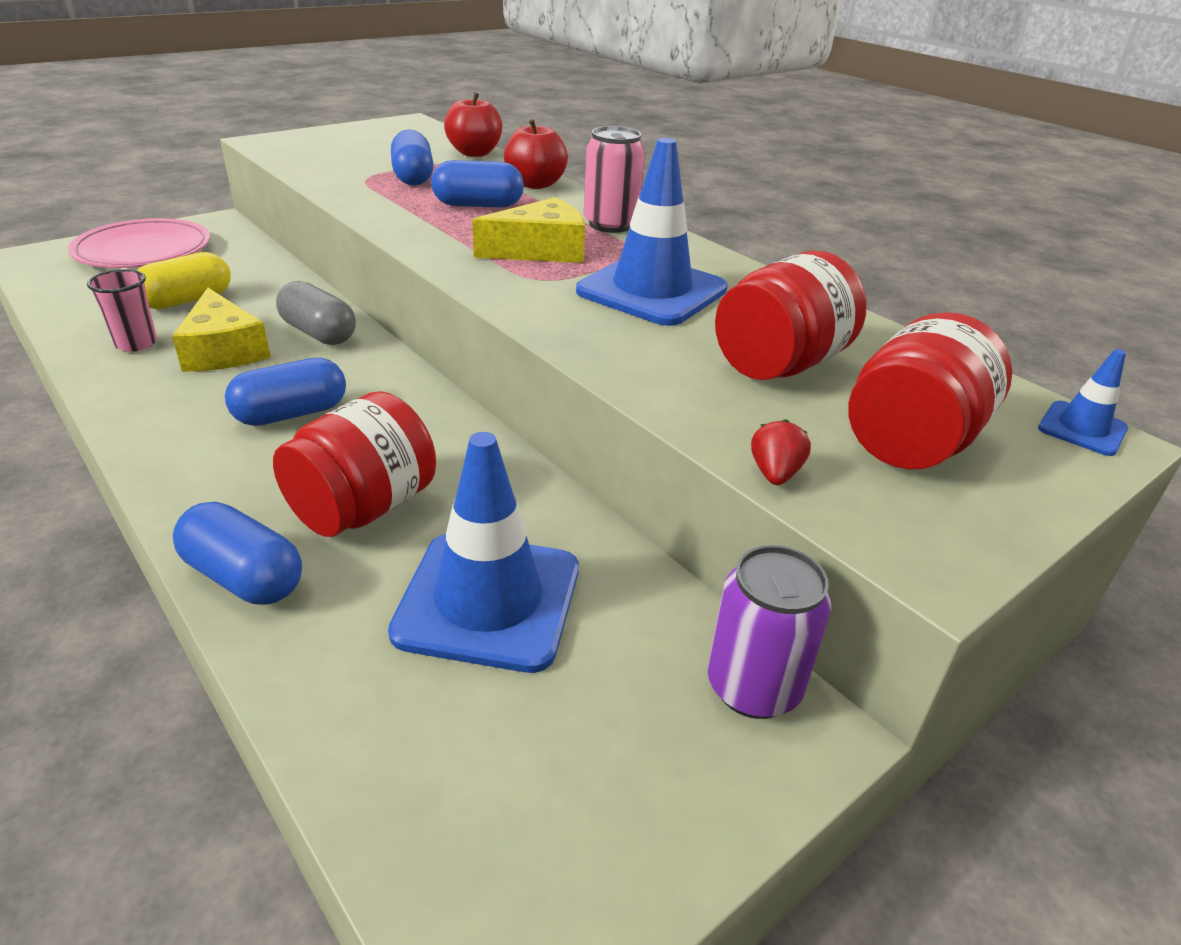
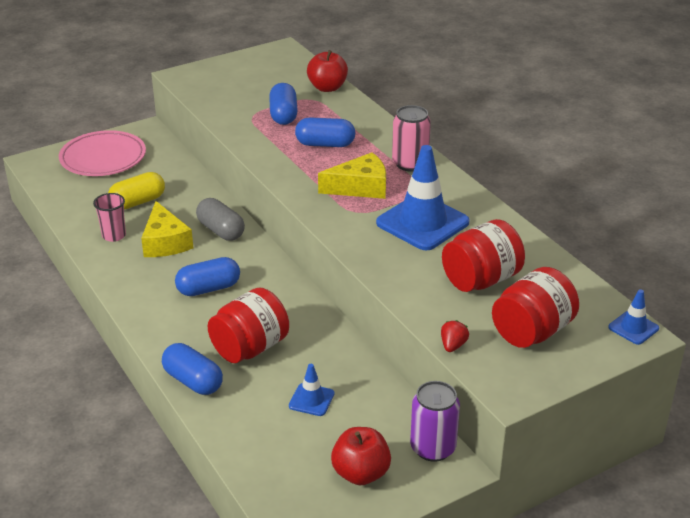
camera: 10 degrees right, 0 degrees up
blue traffic cone [388,432,579,673] -> blue traffic cone [289,364,334,416], size x0.48
red apple [504,119,568,189] -> red apple moved to [331,427,391,485]

